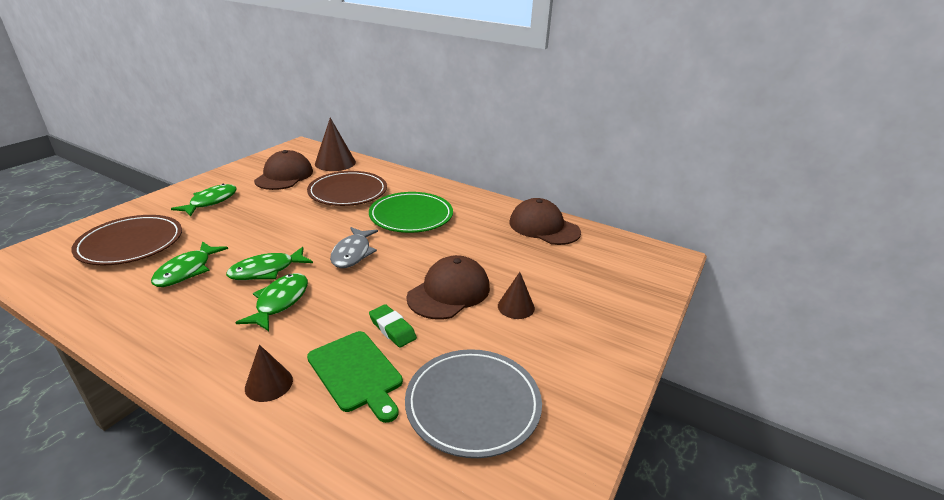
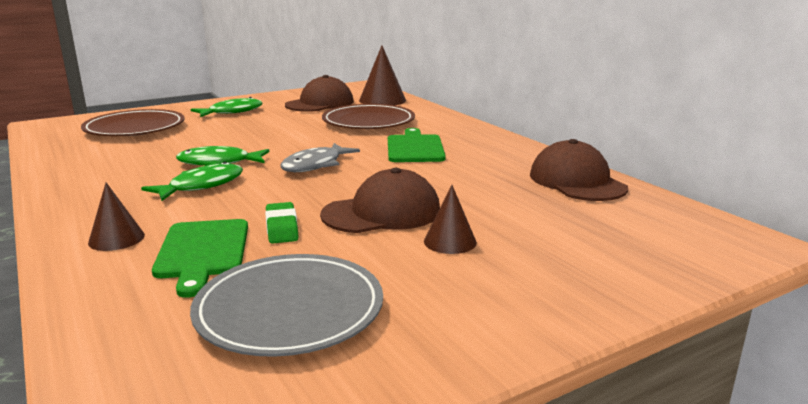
camera: 30 degrees right, 10 degrees down
green fish [151,241,228,287] -> none
green plate [369,192,453,233] -> green cutting board [388,128,446,162]

